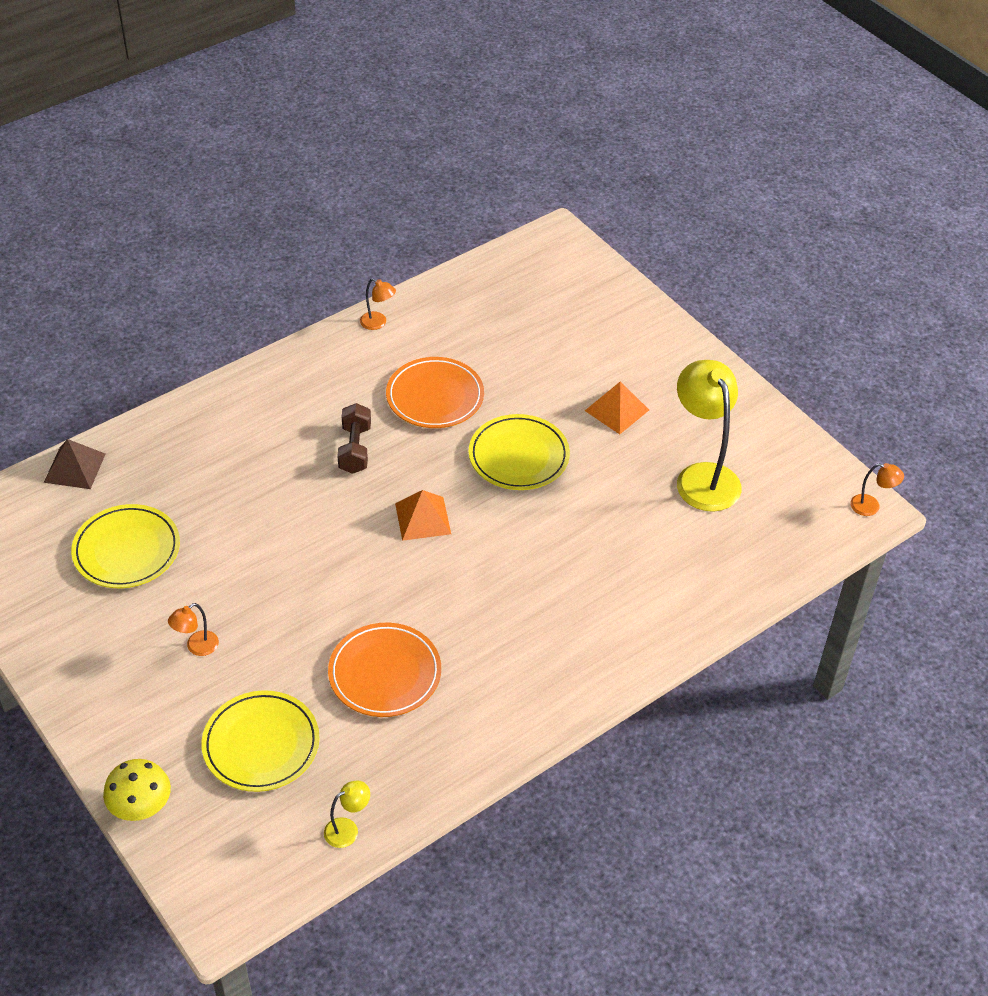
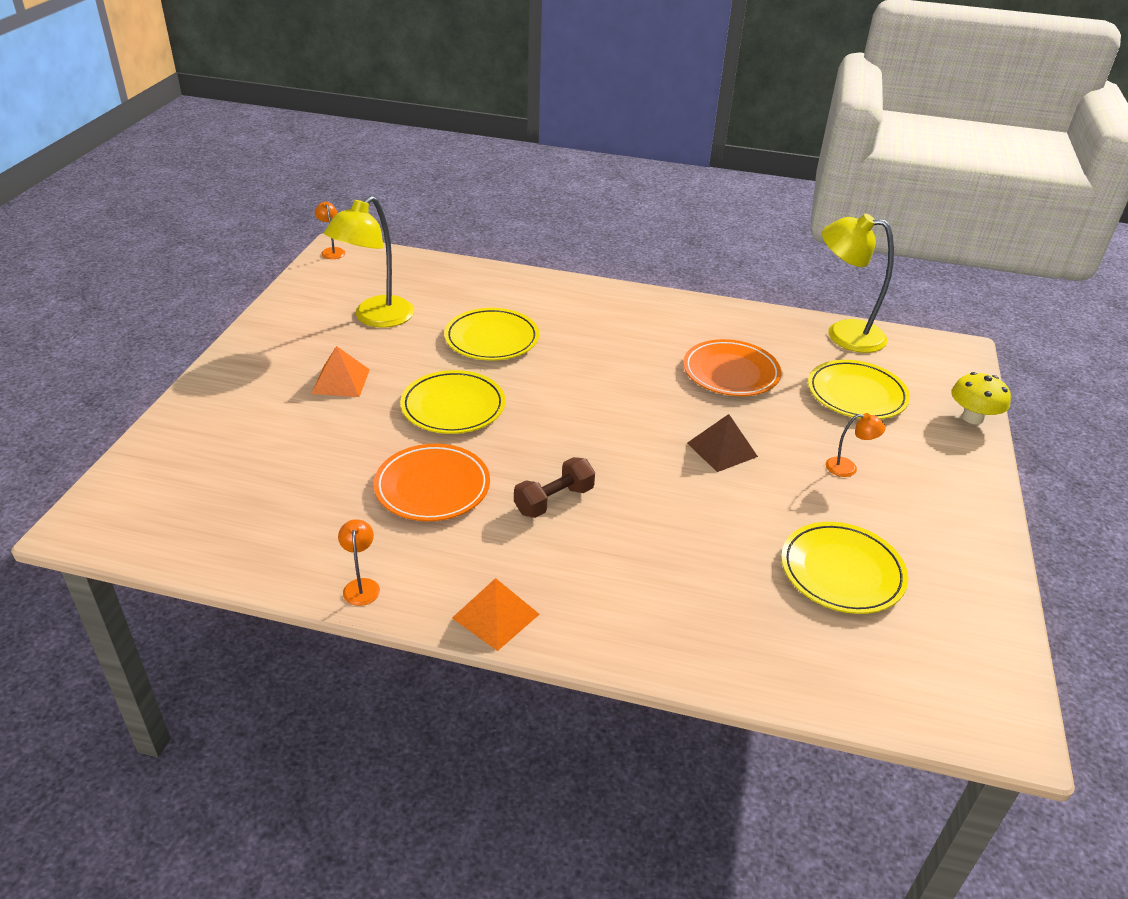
camera: 130 degrees left, 10 degrees down
brown pyramid [44,439,105,489] -> brown pyramid moved to [687,414,758,472]
yellow lamp [324,780,370,848] -> yellow lamp [822,214,894,353], size x2.25
orange pyramid [395,490,451,541] -> orange pyramid moved to [452,578,540,651]
none -> yellow plate [444,308,539,360]

